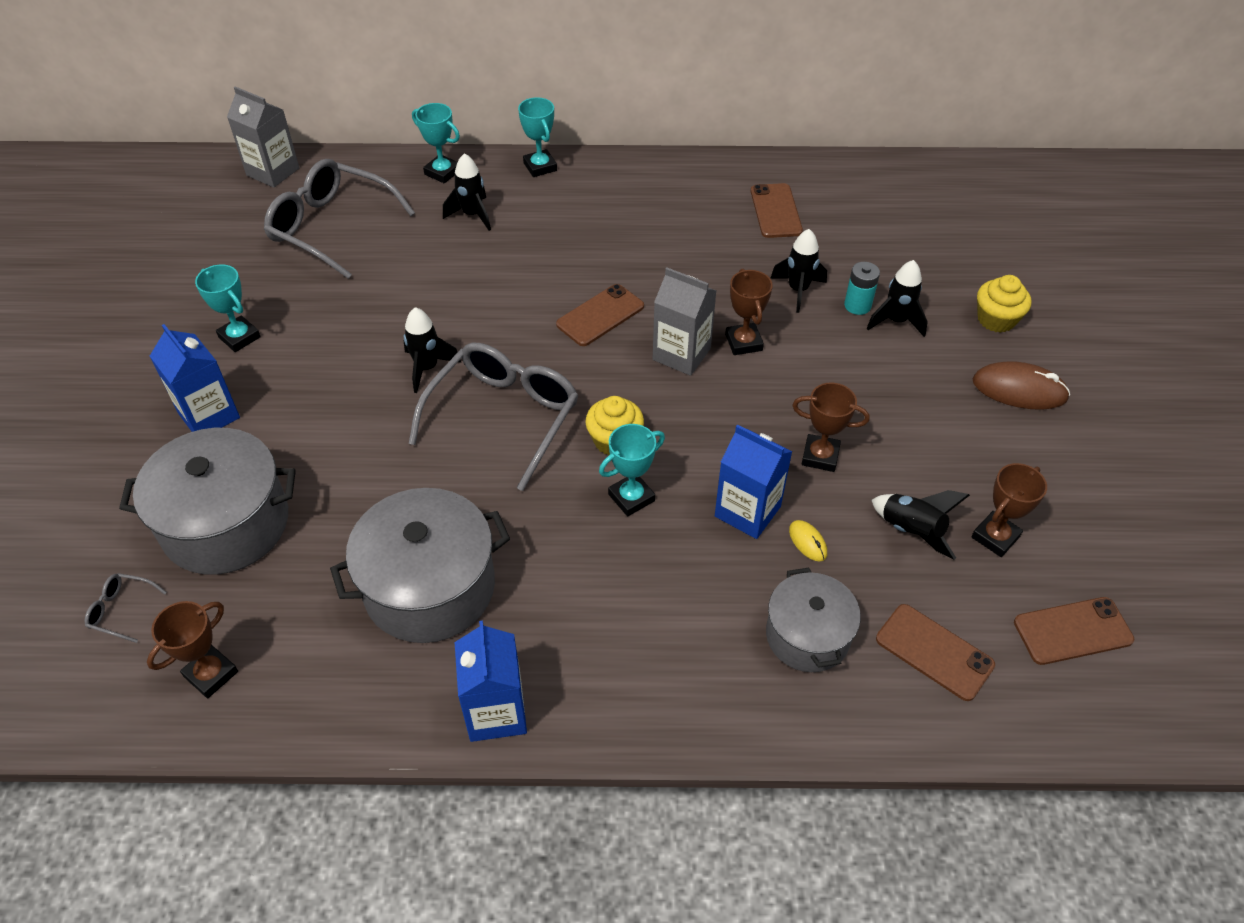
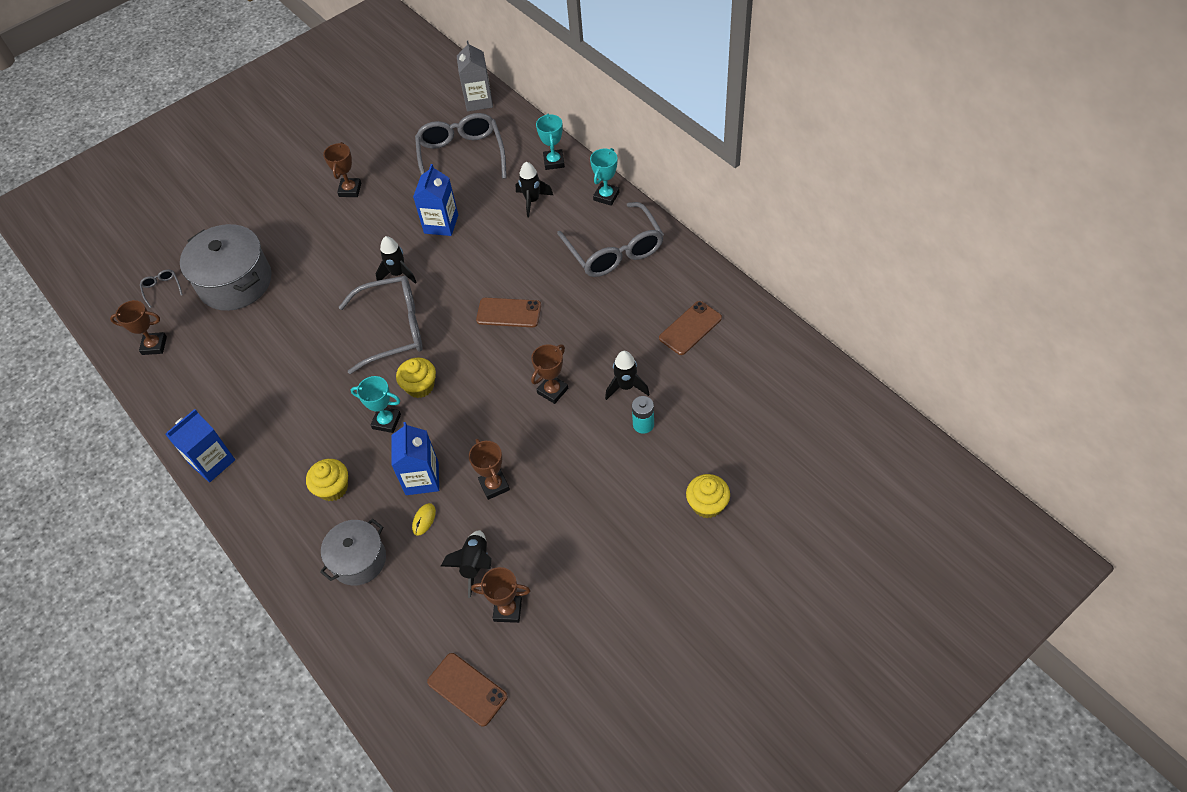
camera: 55 degrees right, 5 degrees up
blue carton [150,324,240,432] -> blue carton moved to [413,164,458,236]
turquoise trophy [195,265,261,352] -> brown trophy [323,142,361,197]
grey pot [330,488,510,643] -> none
grey carton [653,268,716,376] -> none
black rocket [867,260,928,337] -> none
brown phone [876,604,995,701] -> none
brown mouse [973,361,1070,410] -> none
none -> yellow cupcake [306,459,348,501]
none -> grey glasses [557,202,664,277]

